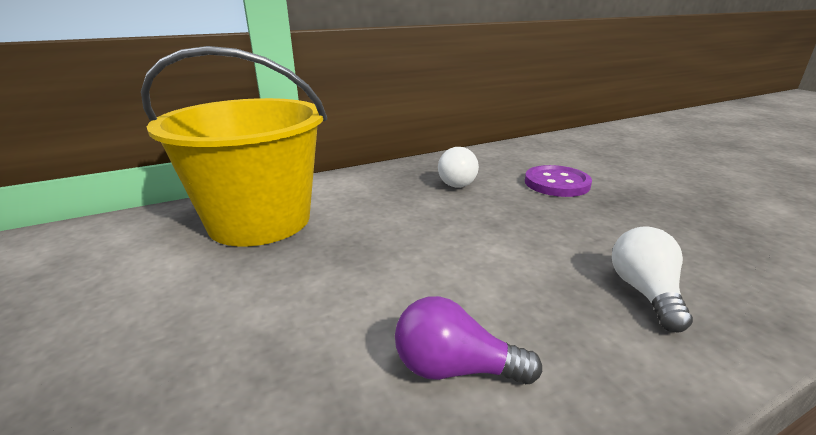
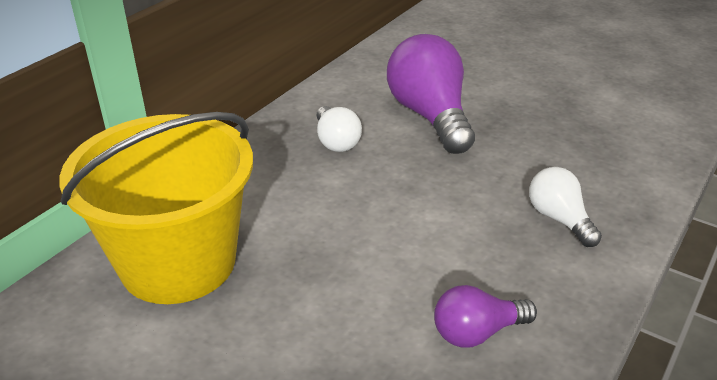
camera: 30 degrees left, 10 degrees up
purple button [525,165,592,197] -> purple light bulb [387,34,475,154]

